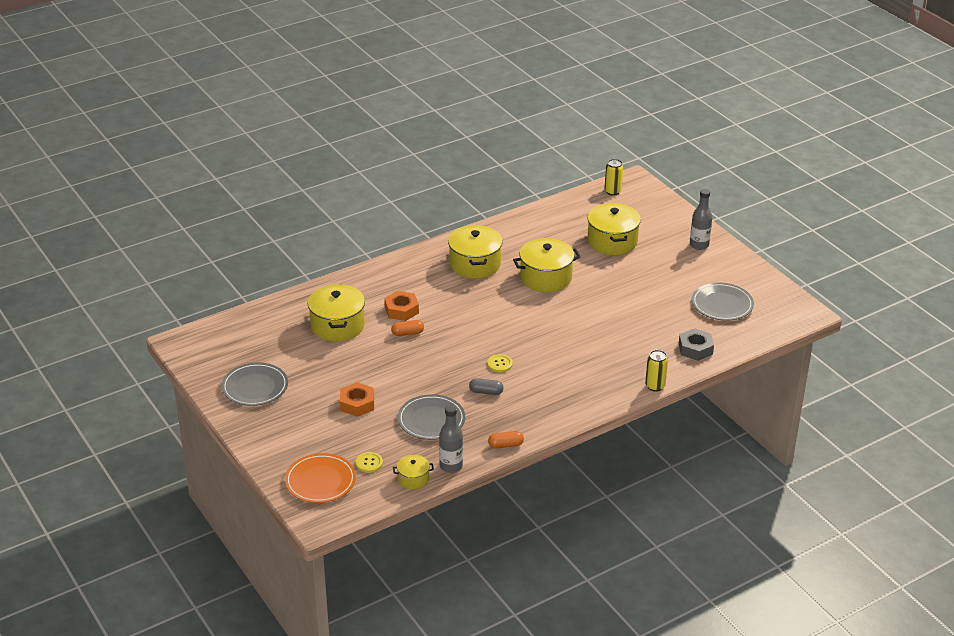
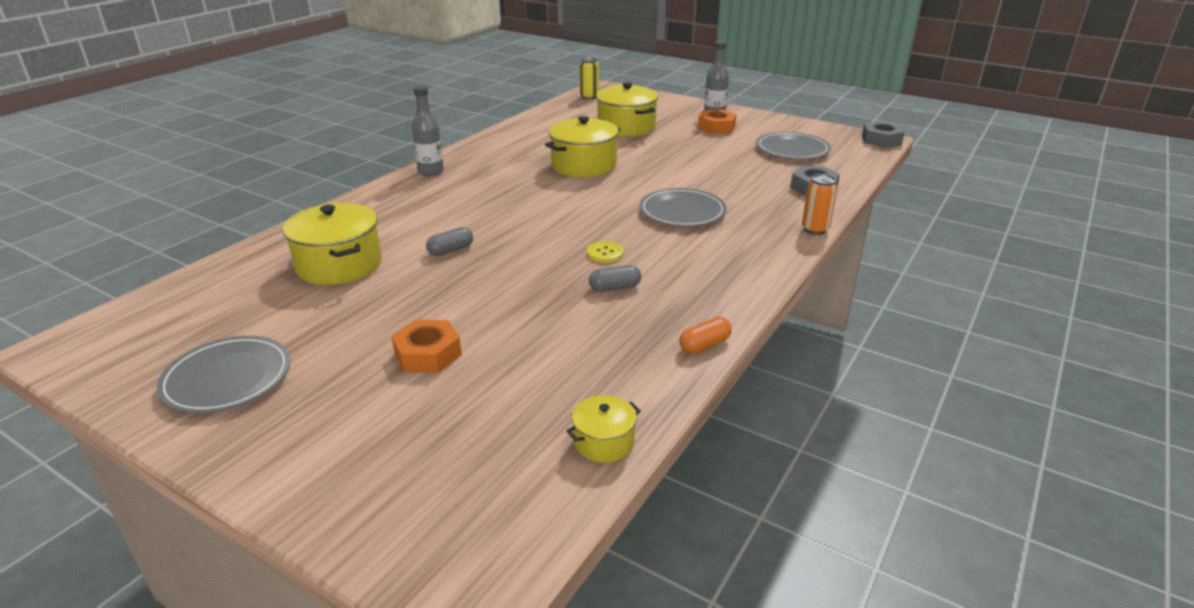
camera: 25 degrees left, 5 degrees down
orange plate [285,453,356,503] -> none
yellow button [356,452,383,473] -> none
orange nut [384,291,419,321] -> orange nut moved to [698,109,737,134]
orange capsule [391,320,424,336] -> grey capsule [426,227,473,256]
grey plate [398,394,465,440] -> grey plate moved to [640,188,726,227]
grey bottle [439,405,463,473] -> grey bottle moved to [412,86,444,176]
yellow pot [448,225,503,279] -> none
yellow can [645,350,668,392] -> orange can [802,174,838,235]
none -> grey nut [862,121,905,148]

